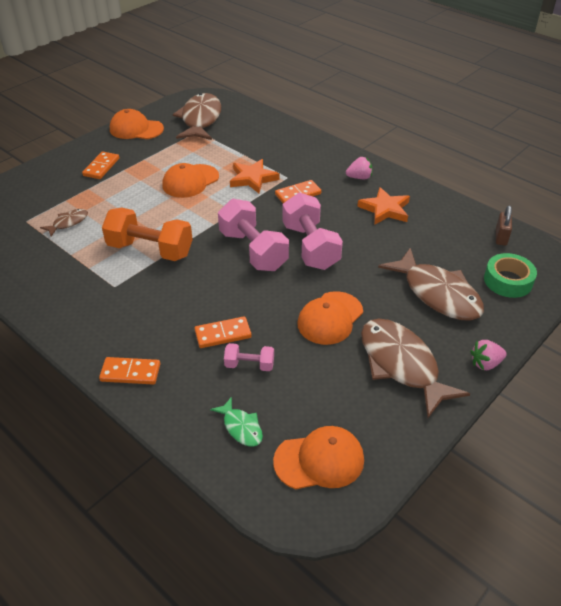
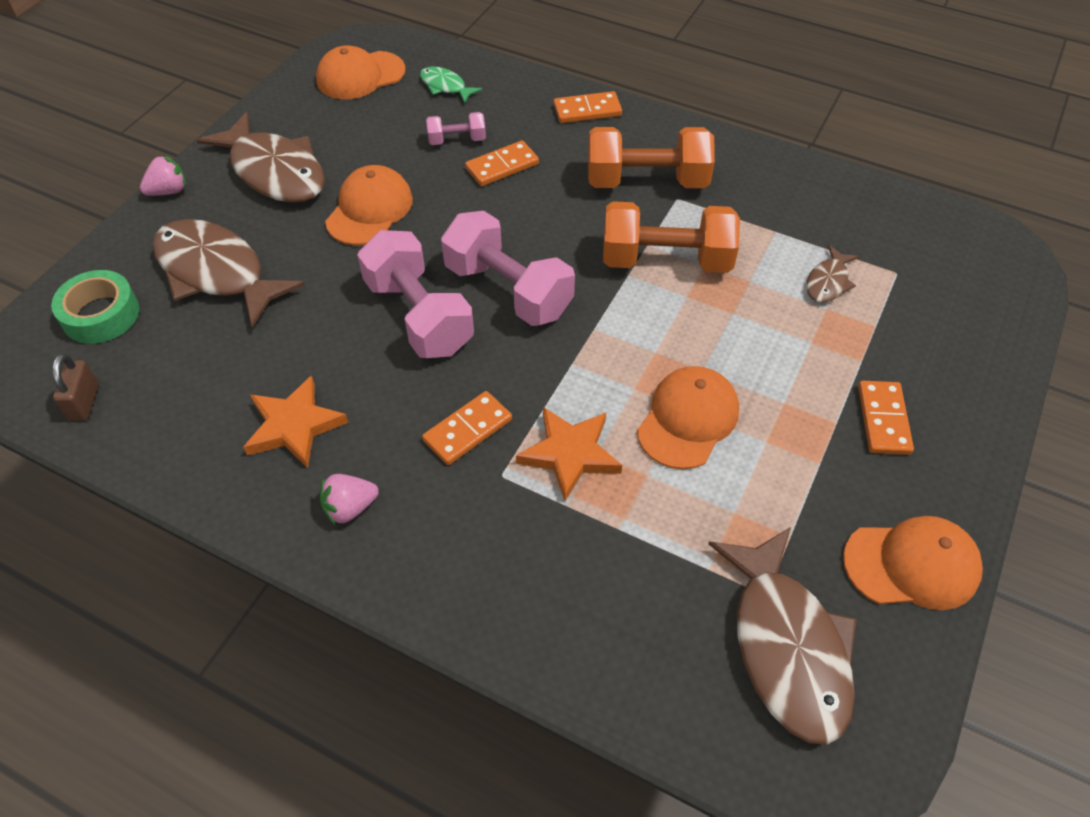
camera: 165 degrees right, 10 degrees up
none -> orange dumbbell [588,127,715,188]

